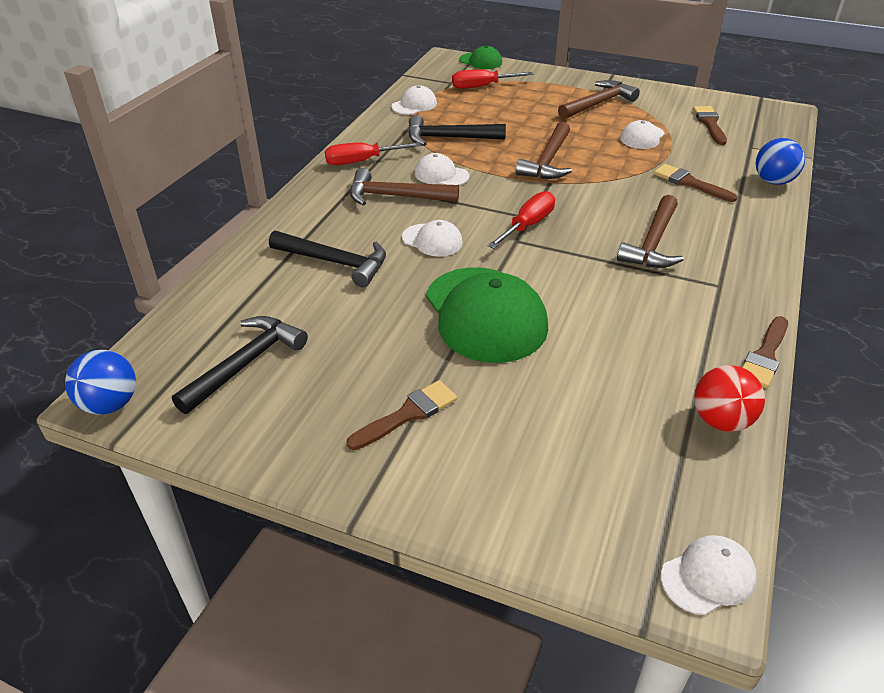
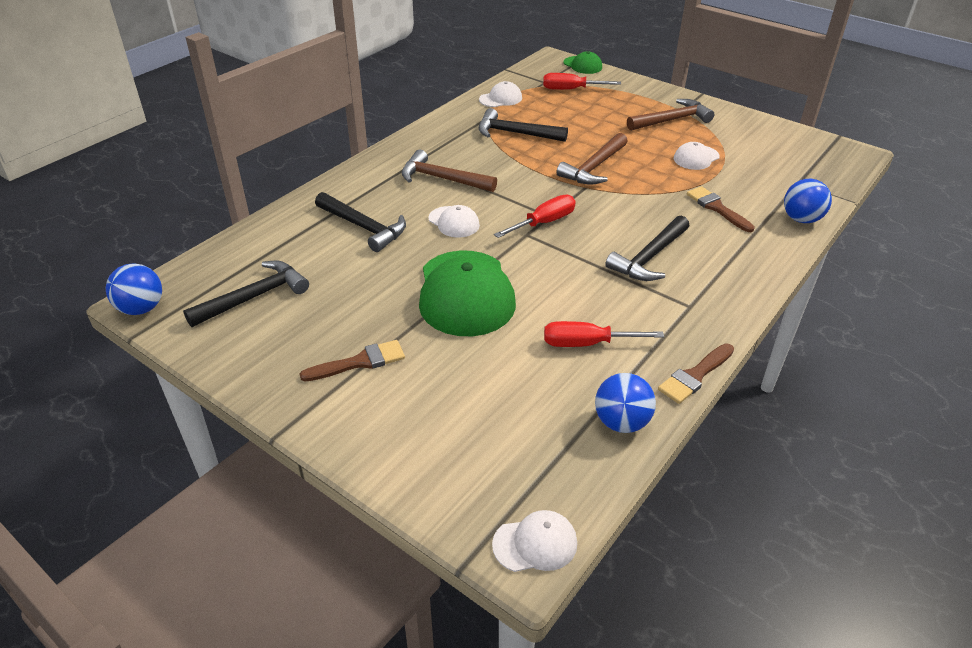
camera: 15 degrees right, 0 degrees up
red screwdriver [325,142,421,165] -> red screwdriver moved to [544,321,664,347]
white cap [415,153,469,185] -> none
brown hammer [617,195,684,268] -> black hammer [605,215,689,281]
brown brush [693,106,727,145] -> none
red ball [694,365,765,432] -> blue ball [595,373,656,433]

